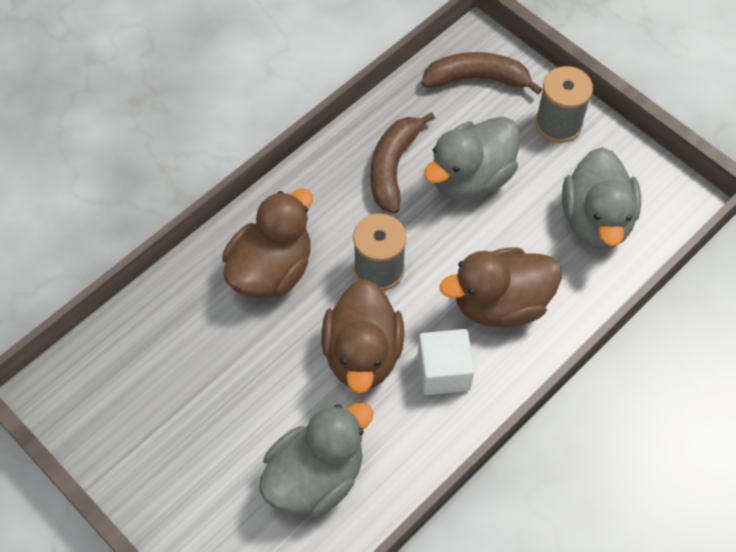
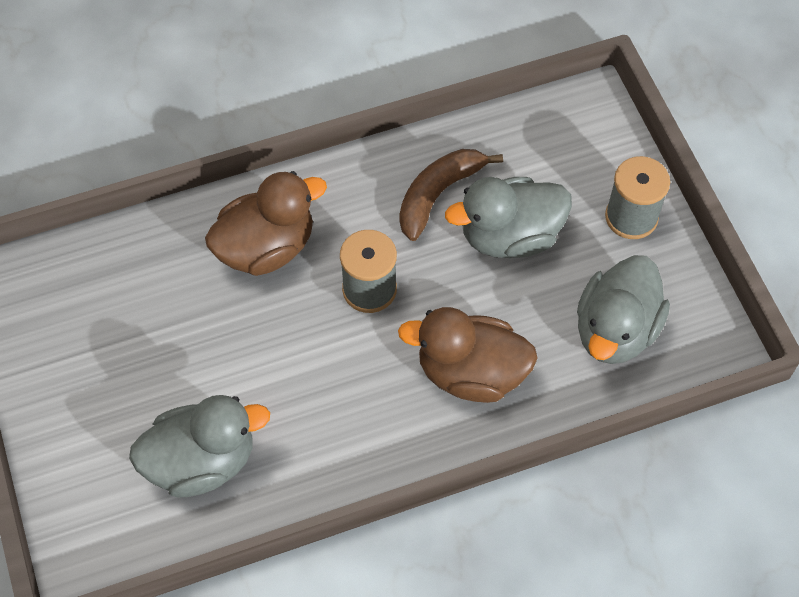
camera: 25 degrees right, 0 degrees up
brown duck [321,279,404,394] -> none
white cube [418,329,474,395] -> none
brown banana [421,52,542,94] -> none

